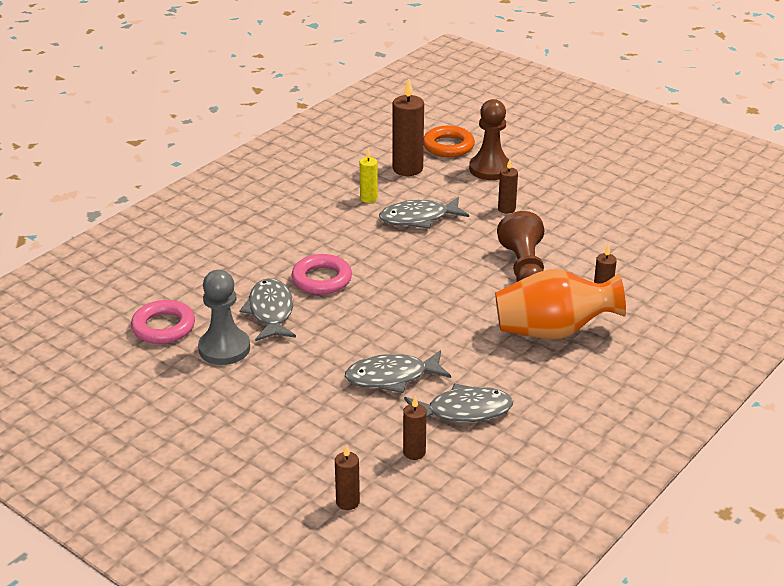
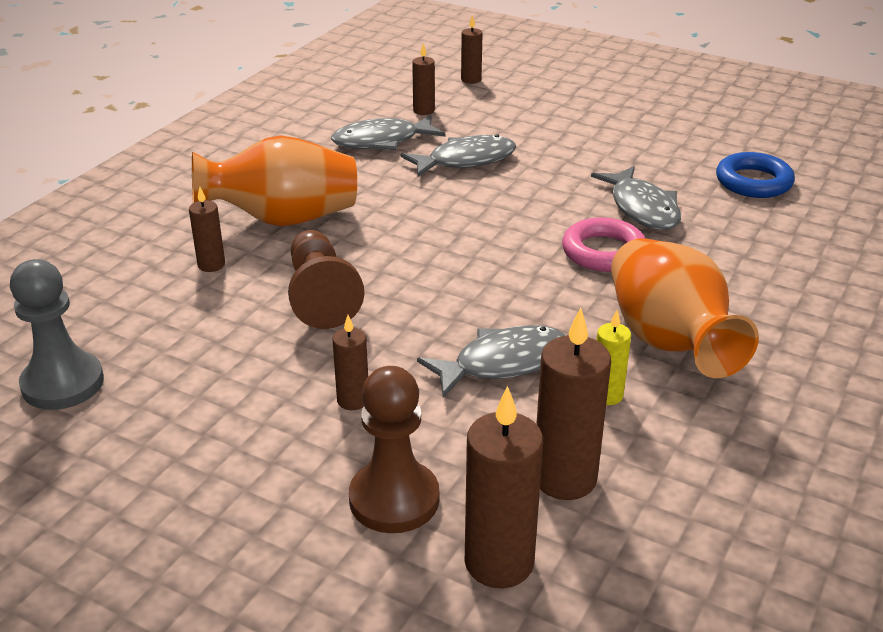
camera: 170 degrees right, 0 degrees up
pink ring [131,300,195,344] -> blue ring [716,152,795,198]
grey pawn [198,270,250,365] -> grey pawn moved to [10,259,104,410]
orange ring [424,126,475,157] -> brown candle [465,386,543,588]
none -> orange vase [611,238,759,378]

